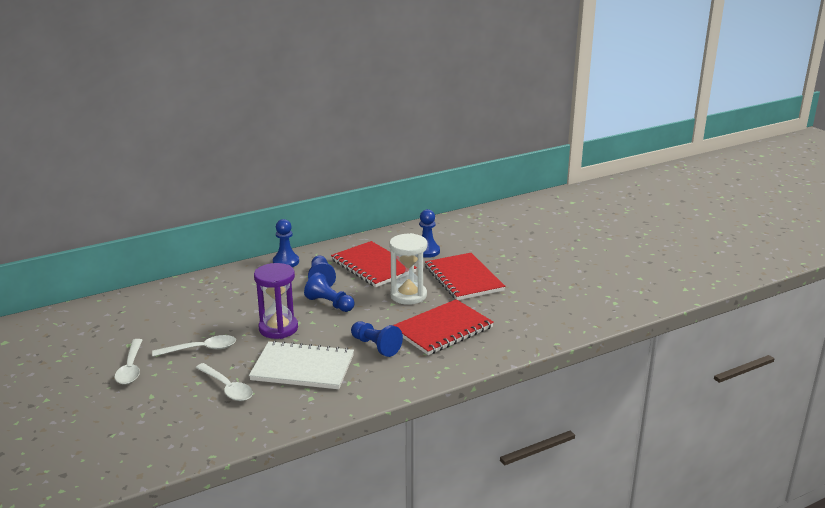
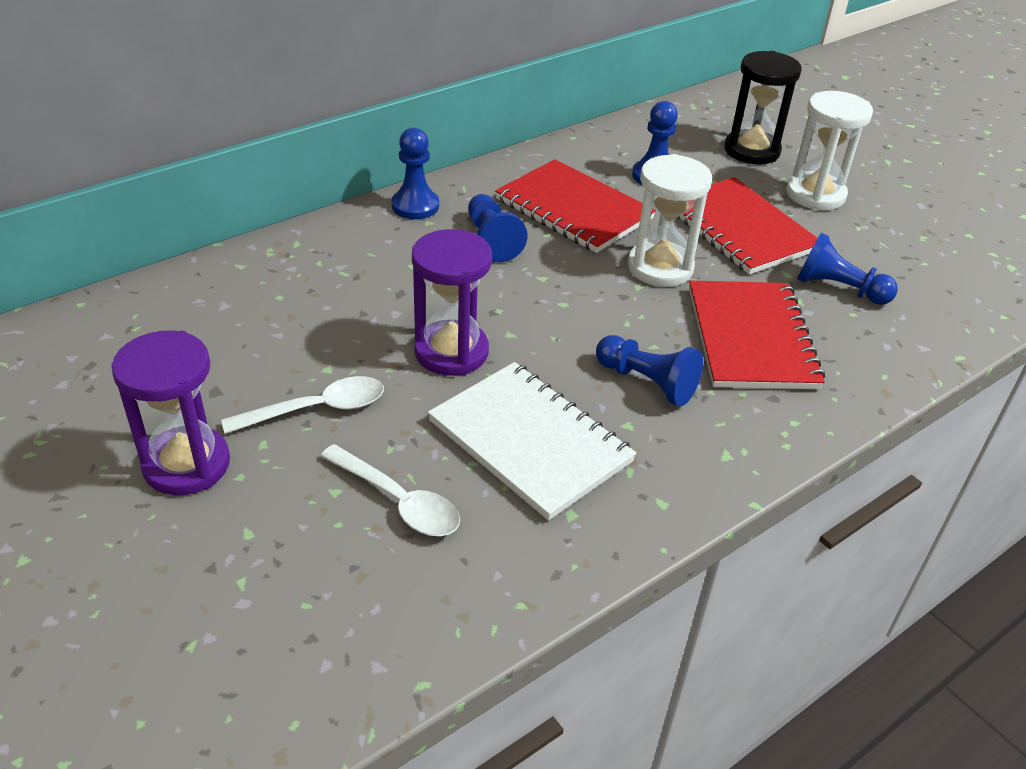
camera: 10 degrees left, 15 degrees up
white spoon [115,339,142,385] -> purple hourglass [111,330,230,495]
white notebook [249,340,354,389] -> white notebook turned 45 degrees clockwise [428,362,637,521]
blue pawn [304,273,355,312] -> blue pawn moved to [797,233,898,305]
red notebook [393,299,494,355] -> red notebook turned 45 degrees counterclockwise [689,281,825,389]
none -> black hourglass [724,51,802,165]
none -> white hourglass [786,91,873,210]

